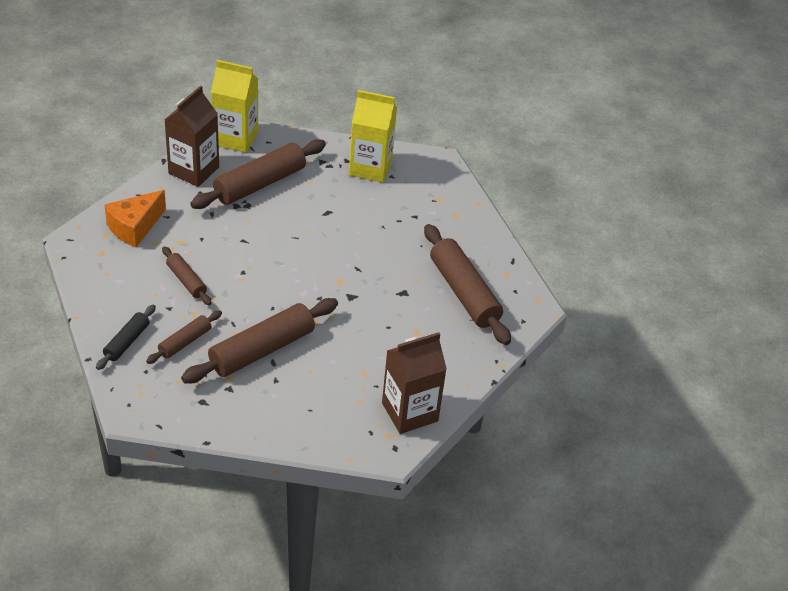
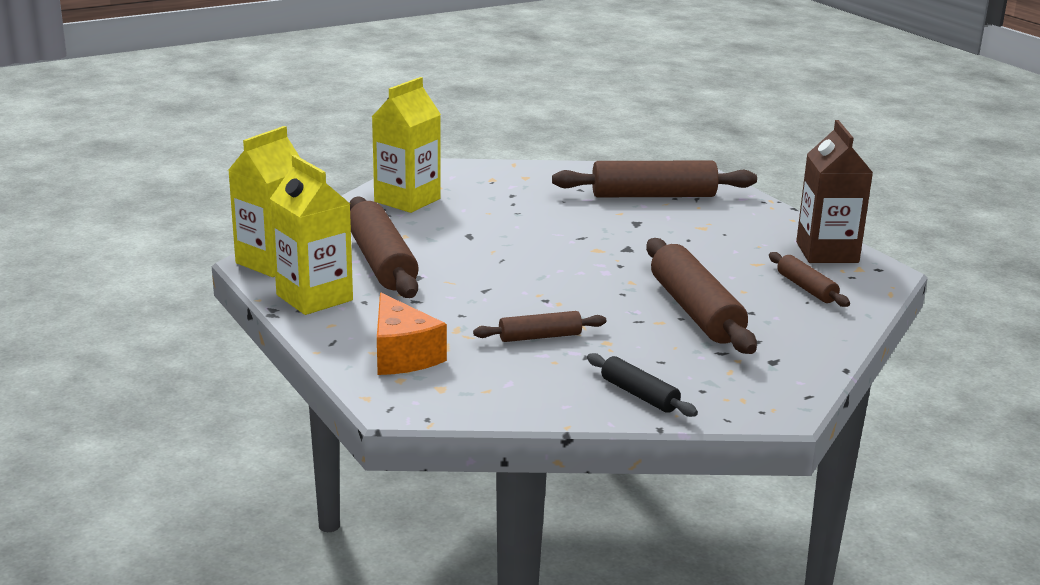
camera: 65 degrees left, 20 degrees down
brown rolling pin [146,310,222,364] -> brown rolling pin moved to [769,252,850,307]
brown carton [165,86,219,187] -> yellow carton [270,155,353,315]

